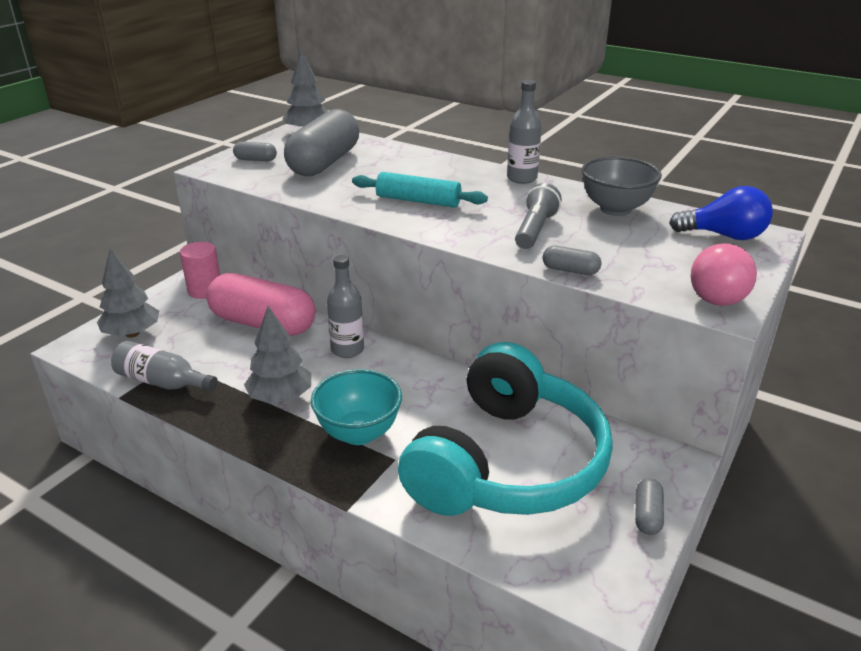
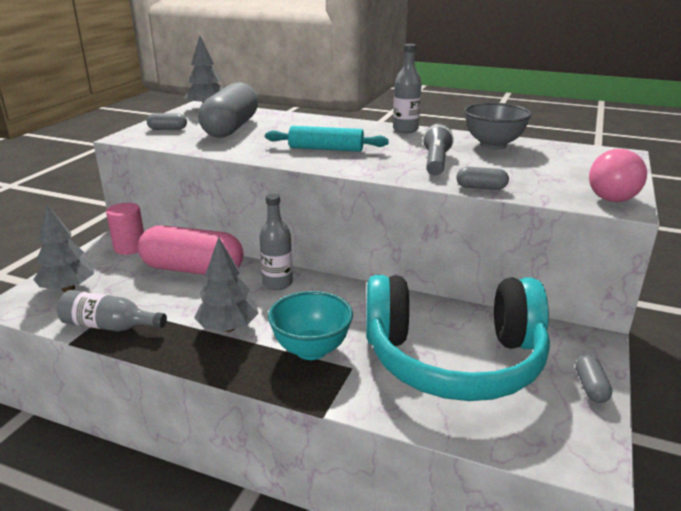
camera: 10 degrees left, 5 degrees down
turquoise headphones [398,342,613,516] -> turquoise headphones turned 75 degrees clockwise [366,275,550,401]
blue light bulb [669,186,773,240] -> none

